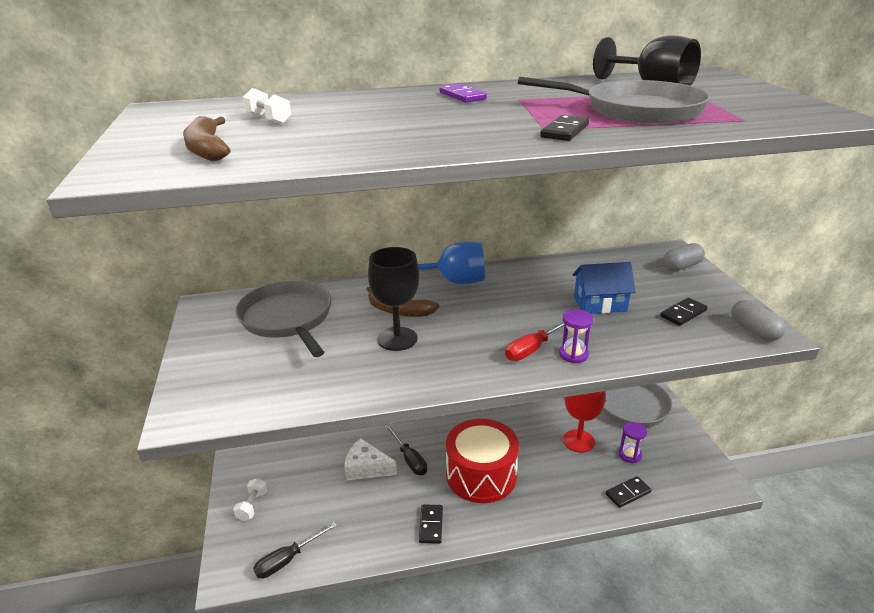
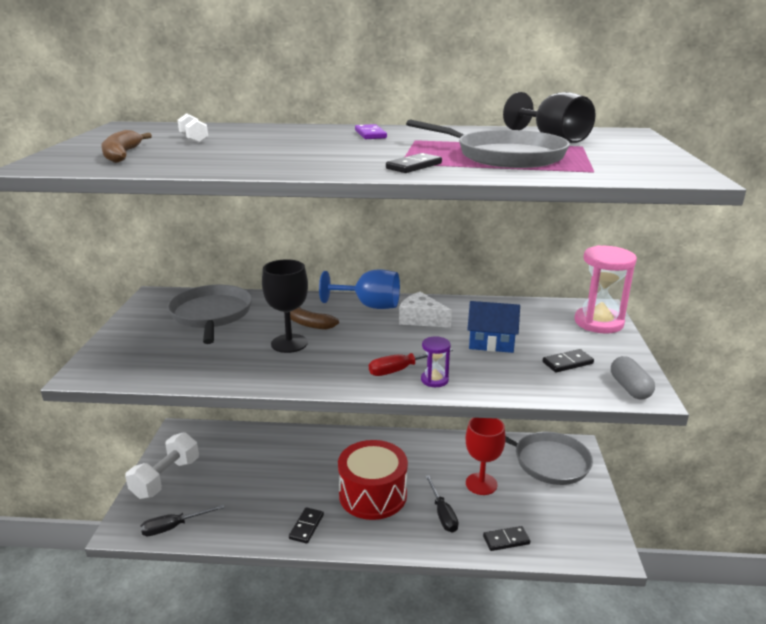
camera: 15 degrees right, 5 degrees down
white dumbbell [233,478,267,521] -> white dumbbell [125,432,199,499], size x1.98
white cheese [345,439,397,480] -> white cheese moved to [399,292,452,328]
black screwdriver [386,425,427,475] -> black screwdriver moved to [425,475,458,533]
purple hourglass [619,422,647,463] -> none
grey capsule [663,243,705,271] -> pink hourglass [575,245,637,334]

